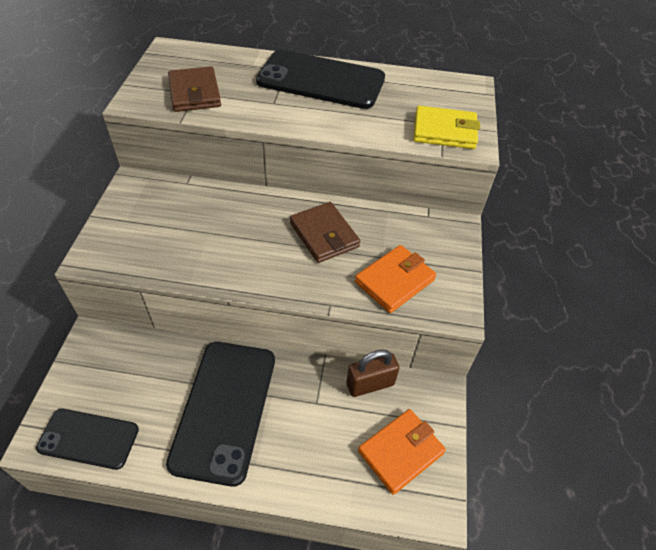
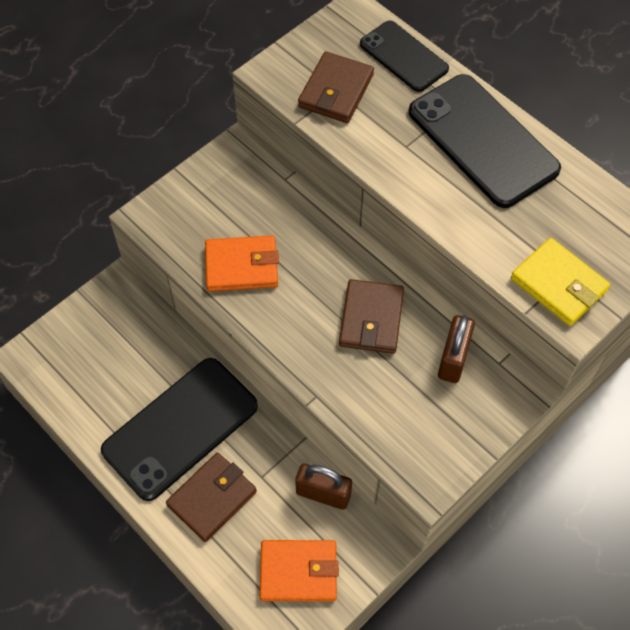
camera: 40 degrees right, 10 degrees up
black phone [36,409,139,470] -> black phone moved to [360,21,449,92]
orange wallet [355,245,436,313] -> orange wallet moved to [205,235,279,291]
none -> brown wallet [166,452,257,542]
none -> brown padlock [438,315,475,383]

